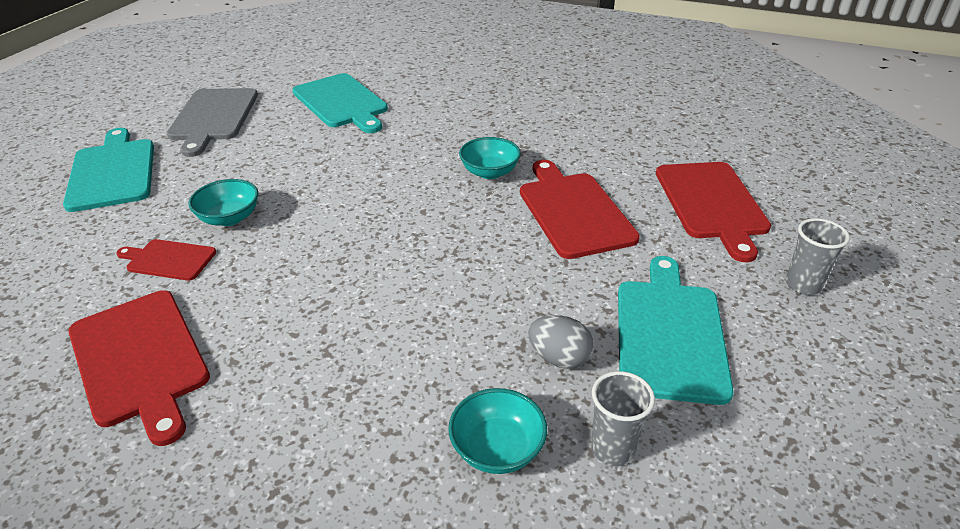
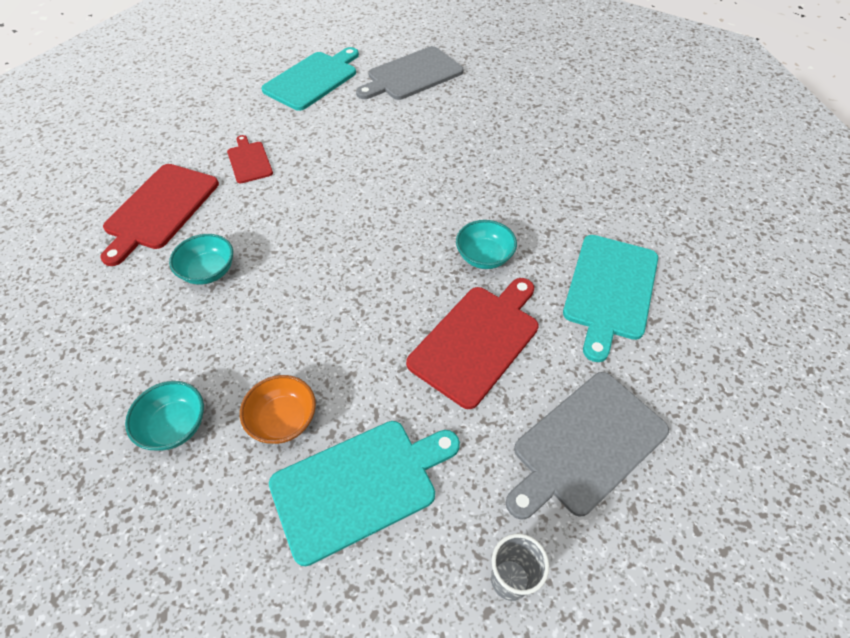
camera: 55 degrees right, 15 degrees up
turquoise bowl [188,179,258,226] -> turquoise bowl moved to [169,234,233,285]
turquoise cutting board [292,73,388,133] -> turquoise cutting board moved to [563,235,658,362]
grey egg [528,315,594,369] -> orange bowl [240,375,316,444]
grey cup [591,371,655,466] -> none
red cutting board [656,162,771,262] -> grey cutting board [506,372,669,520]

